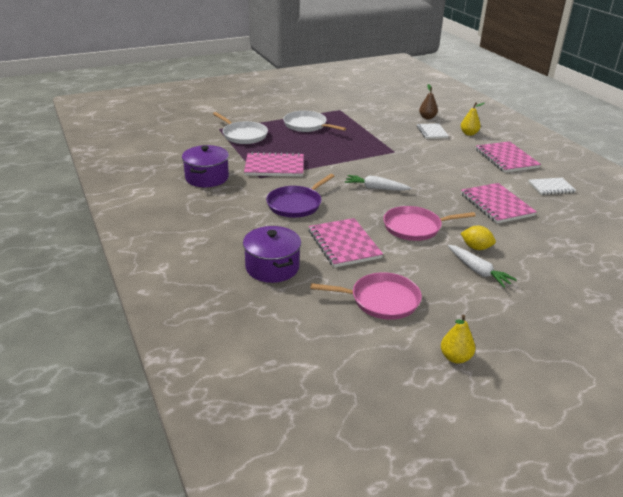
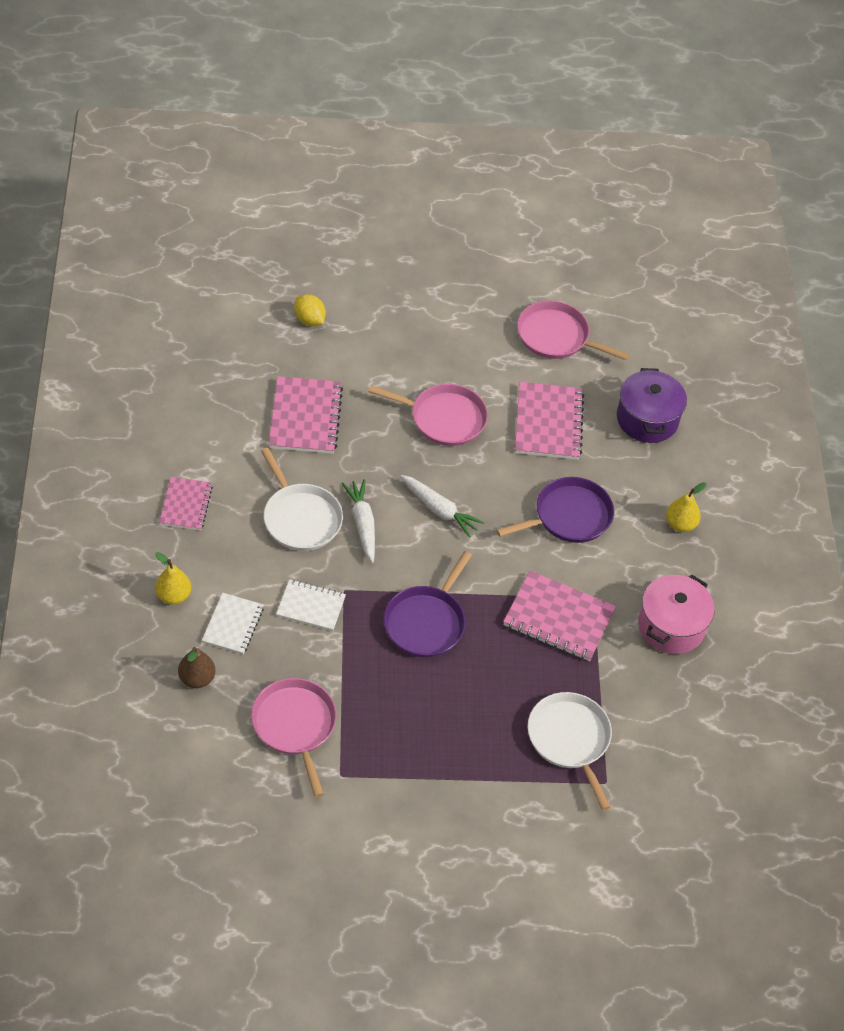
camera: 160 degrees left, 20 degrees up
purple pot [182,145,229,187] -> pink pot [638,574,715,654]
white pan [283,111,347,132] -> white pan moved to [261,448,343,551]
yellow pear [441,315,475,364] -> yellow pear moved to [666,482,707,532]
white carrot [448,245,517,288] -> white carrot moved to [341,479,375,563]
yellow lemon [461,226,496,250] -> yellow lemon moved to [294,294,326,326]
pink notebook [476,141,541,173] -> pink notebook [159,477,213,530], size x0.63
white notebook [528,178,576,195] -> white notebook moved to [276,579,346,631]
none -> pink pan [251,678,337,797]
none -> purple pan [384,551,472,658]

